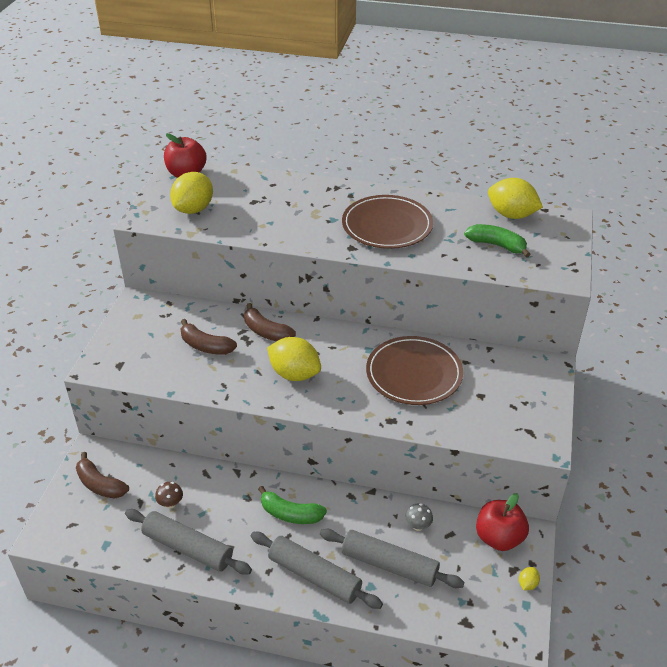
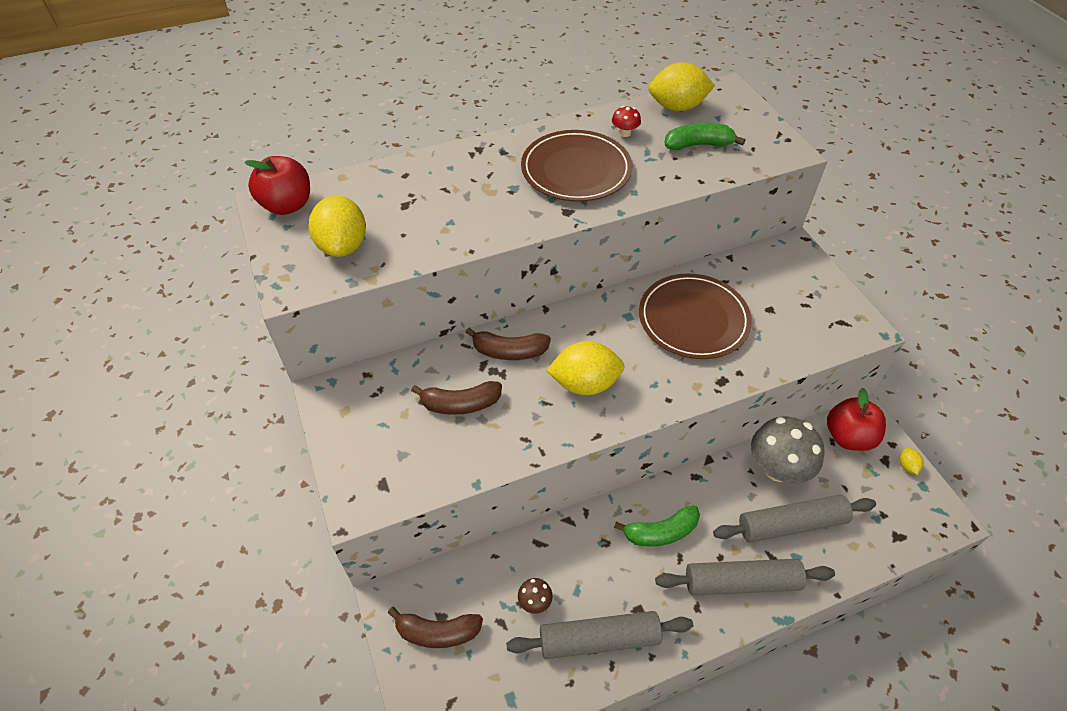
camera: 35 degrees left, 10 degrees up
grey mushroom [405,503,433,531] -> grey mushroom [751,416,824,484], size x2.23
none -> red mushroom [612,106,641,137]

